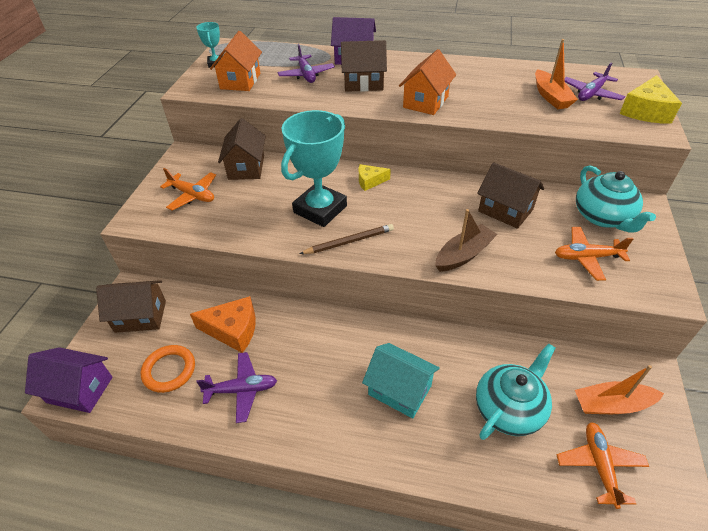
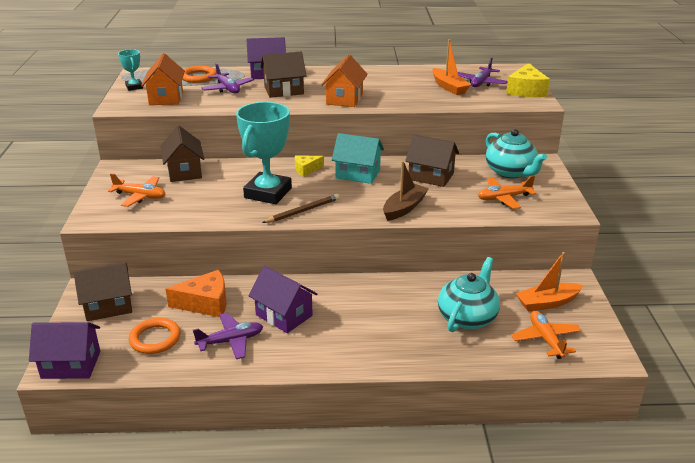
camera: 15 degrees left, 15 degrees down
turquoise house [362,343,440,418] -> turquoise house moved to [332,133,384,184]
none -> orange ring [182,66,217,83]
none -> purple house [248,266,317,333]

